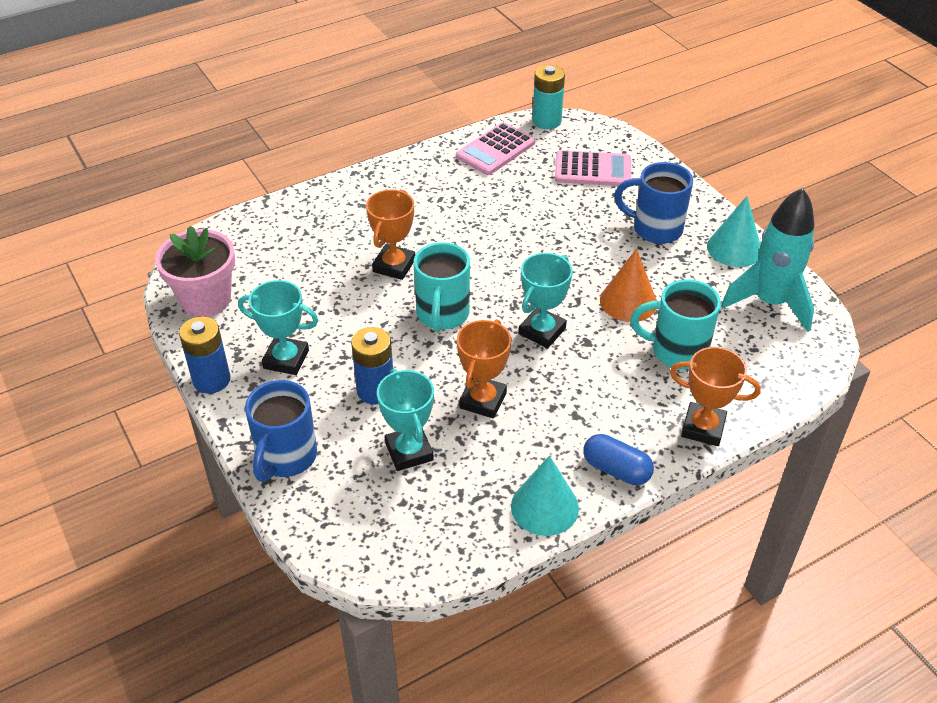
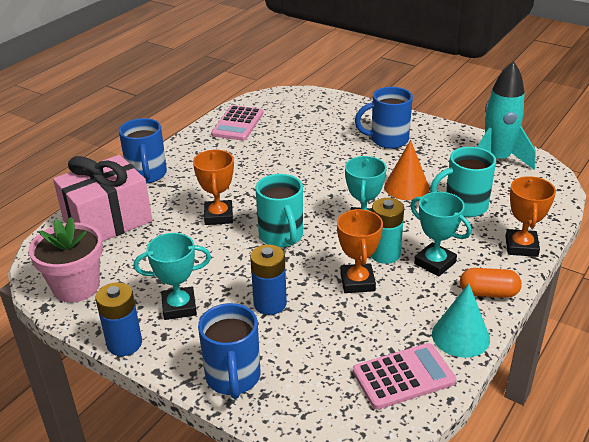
camera: 25 degrees left, 10 degrees down
turquoise trophy [377,369,434,471] -> turquoise trophy moved to [410,192,472,277]
turquoise battery [532,65,565,129] -> turquoise battery moved to [371,198,404,264]
pink calculator [555,150,631,186] -> pink calculator moved to [353,343,456,410]
blue capsule [584,434,654,485] -> orange capsule [460,268,522,298]
orange trophy [670,347,761,446] -> orange trophy turned 75 degrees counterclockwise [505,176,556,257]
turquoise cone [707,196,761,267] -> none
none -> pink gift [53,155,152,242]
none -> blue mug [119,118,167,183]

